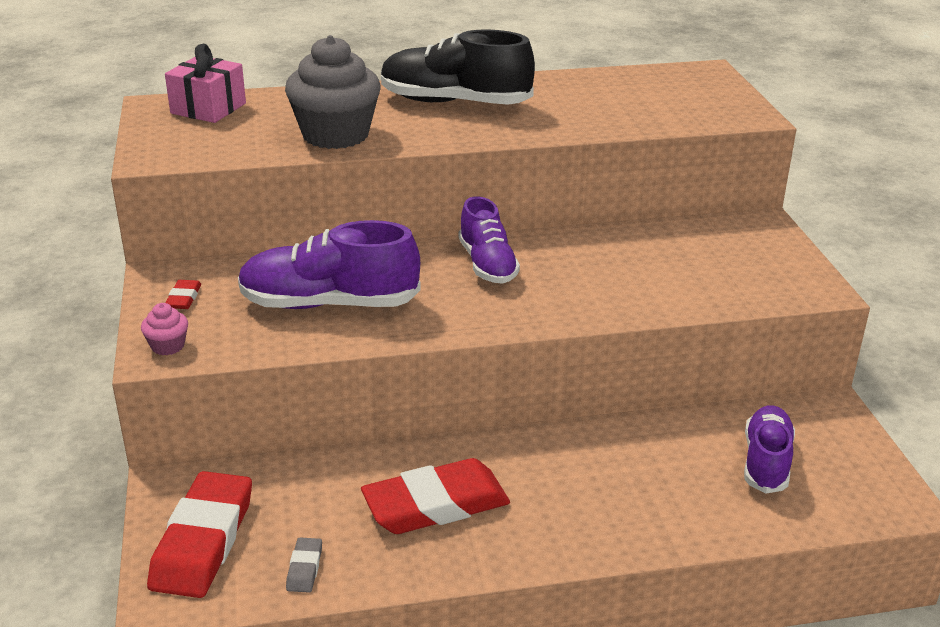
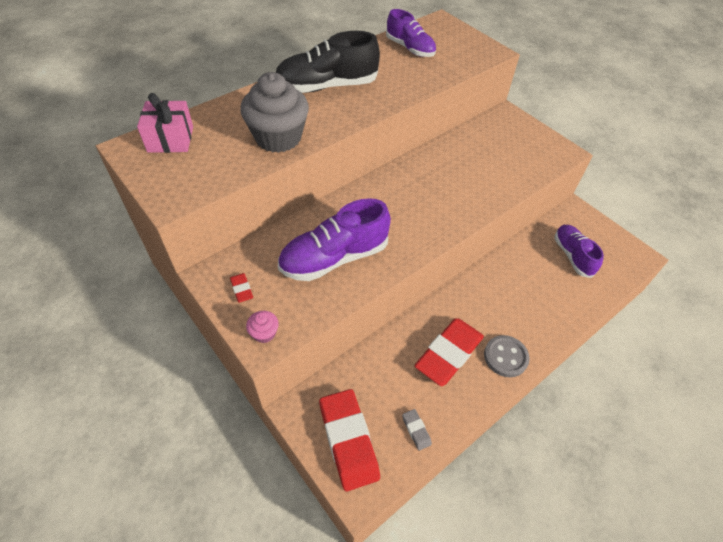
camera: 30 degrees left, 20 degrees up
purple shoe [459,196,520,284] -> purple shoe moved to [386,9,436,57]
none -> grey button [484,335,530,377]

